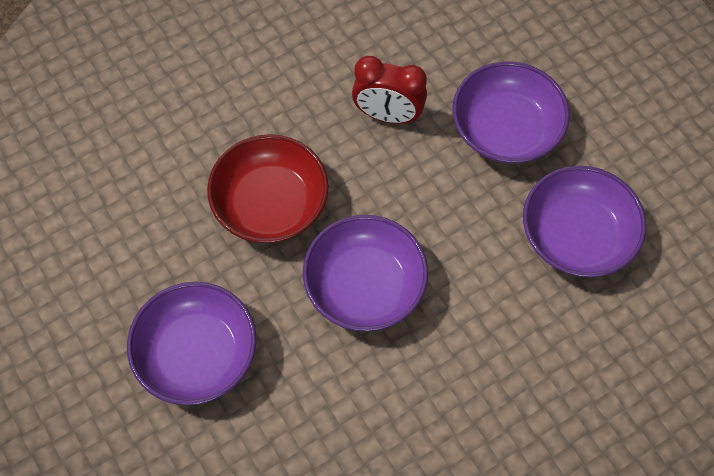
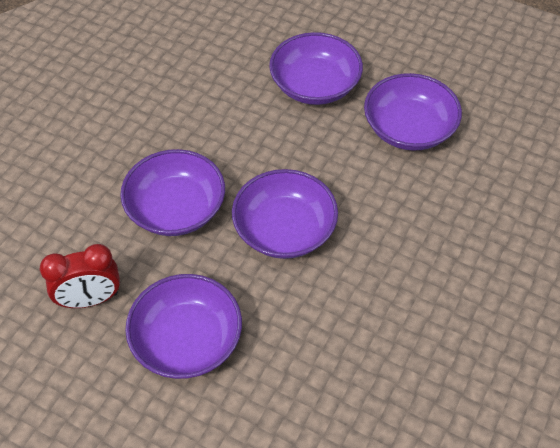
camera: 30 degrees left, 10 degrees down
red bowl [207,134,329,243] -> purple bowl [120,149,225,236]
red clock [352,56,427,124] -> red clock moved to [40,244,120,308]

